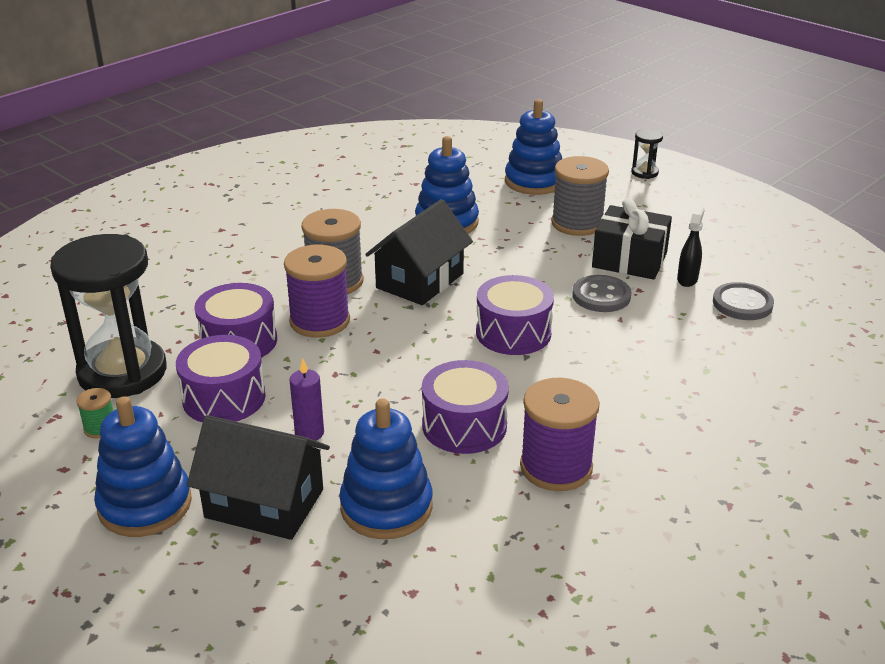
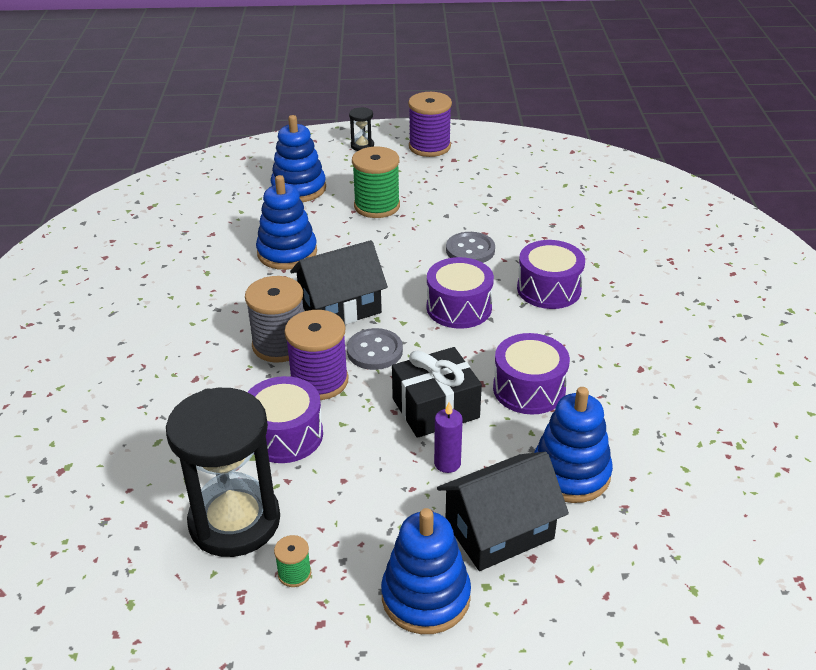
camera: 45 degrees left, 5 degrees up
purple drum [176,335,266,422] -> purple drum moved to [517,240,585,309]
black house [365,199,473,305] -> black house turned 75 degrees clockwise [290,240,388,325]
purple spool [520,378,600,491] -> purple spool moved to [408,92,452,157]
grey spool [551,156,609,236] -> green spool [352,147,400,218]
black gift [592,198,672,280] -> black gift moved to [392,347,482,438]
black spray bottle [677,206,705,287] -> none
grey button [713,282,774,320] -> grey button moved to [347,328,403,370]

